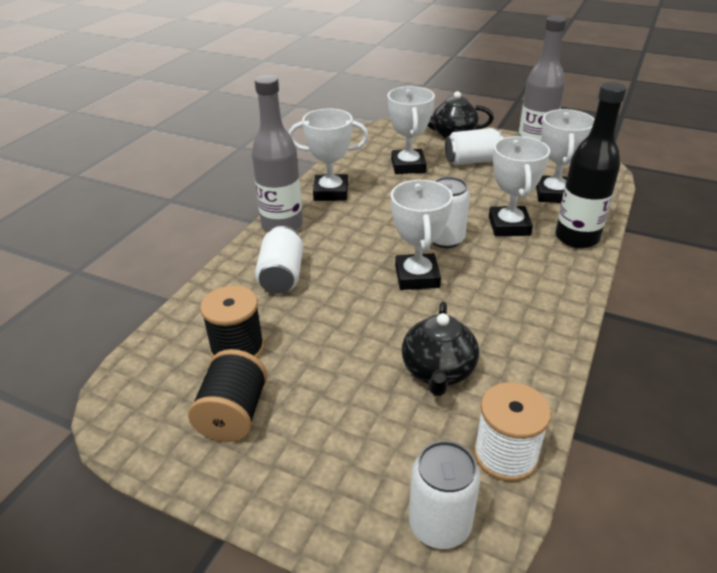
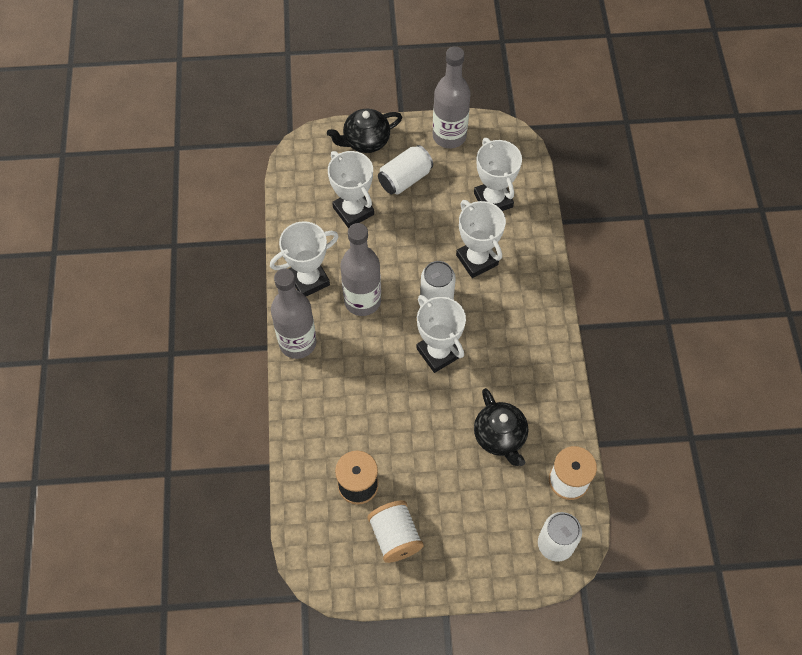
camera: 30 degrees left, 25 degrees up
black spool [188,349,268,442] -> white spool [367,500,424,563]
white can [255,226,303,294] -> none
black bottle [556,82,627,248] -> none
none -> grey bottle [341,223,381,316]

